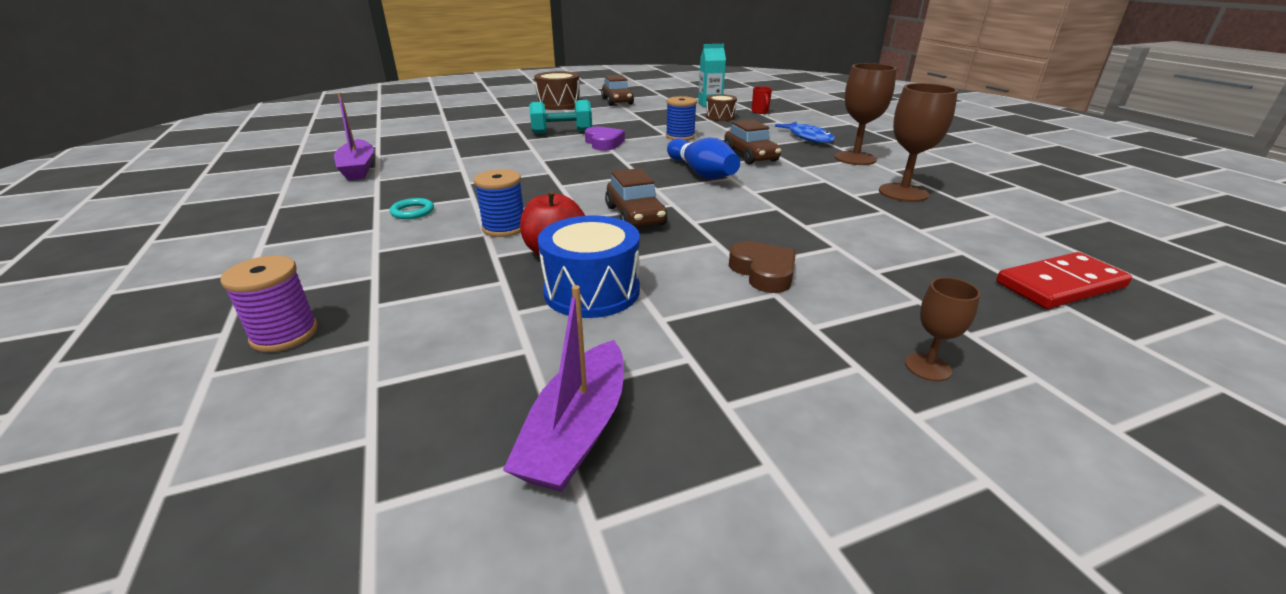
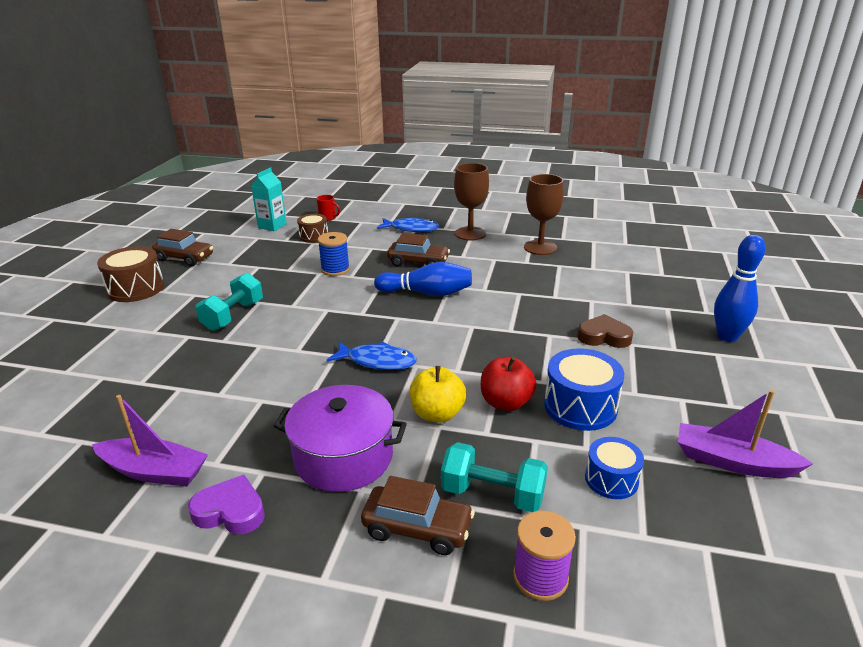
camera: 55 degrees left, 0 degrees up
turquoise ring [390,198,434,219] -> purple pot [274,385,407,492]
blue spool [474,169,524,237] -> yellow apple [410,366,466,423]
purple boat [503,285,624,492] -> purple boat turned 150 degrees clockwise [678,390,813,478]
purple heart [585,127,625,151] -> purple heart moved to [188,475,265,534]
brown car [605,168,667,227] -> brown car moved to [361,476,475,555]
brown goblet [905,277,980,381] -> blue bowling pin [714,235,766,342]
red domino [996,252,1132,309] -> none
none -> blue fish [327,342,417,370]
none -> turquoise dumbbell [441,442,548,512]
none -> blue drum [585,437,644,499]

